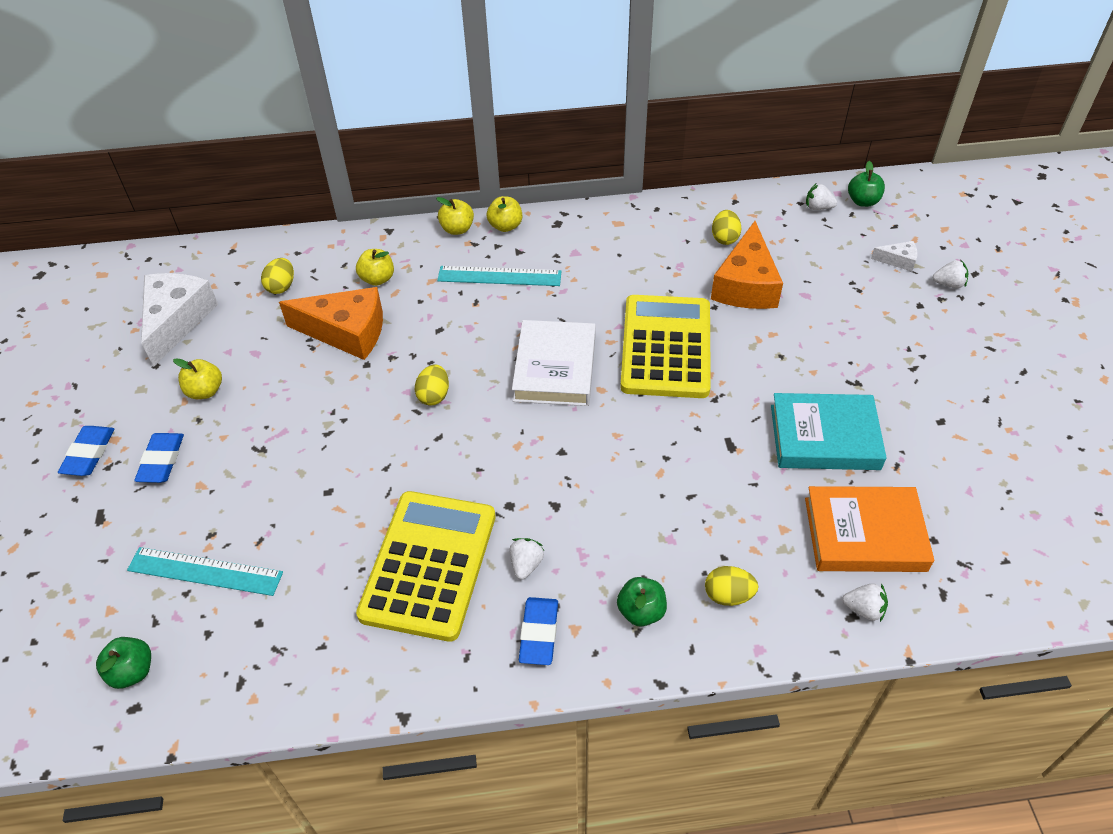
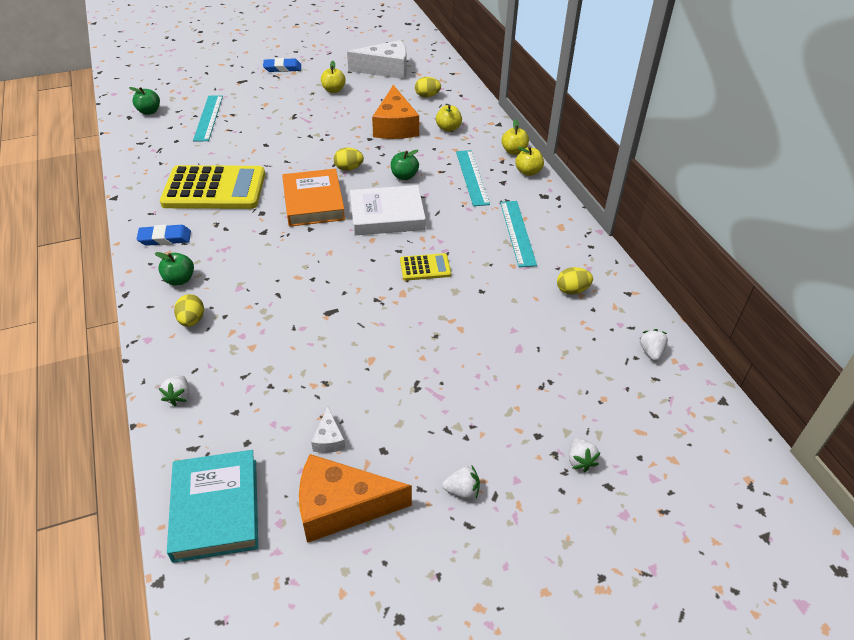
camera: 75 degrees right, 5 degrees down
blue eraser [134,433,184,483] -> none
white strawberry [509,538,544,580] -> white strawberry moved to [442,466,480,499]
yellow calculator [620,295,711,398] -> yellow calculator [400,253,451,281], size x0.46
orange cheese [711,221,783,309] -> orange cheese moved to [299,454,412,543]
turquoise book [771,393,887,470] -> turquoise book moved to [167,450,258,563]
orange book [805,486,934,572] -> orange book moved to [282,169,345,227]
green apple [848,161,885,207] -> green apple moved to [391,149,419,180]
white cheese [871,241,918,272] -> white cheese moved to [311,406,345,453]
none -> turquoise ruler [500,201,537,267]

